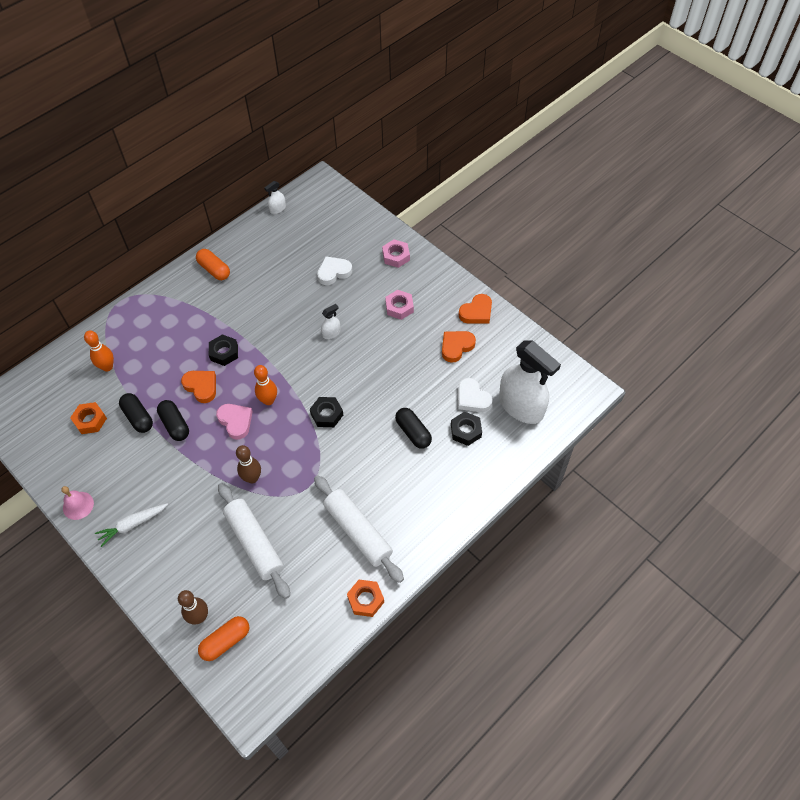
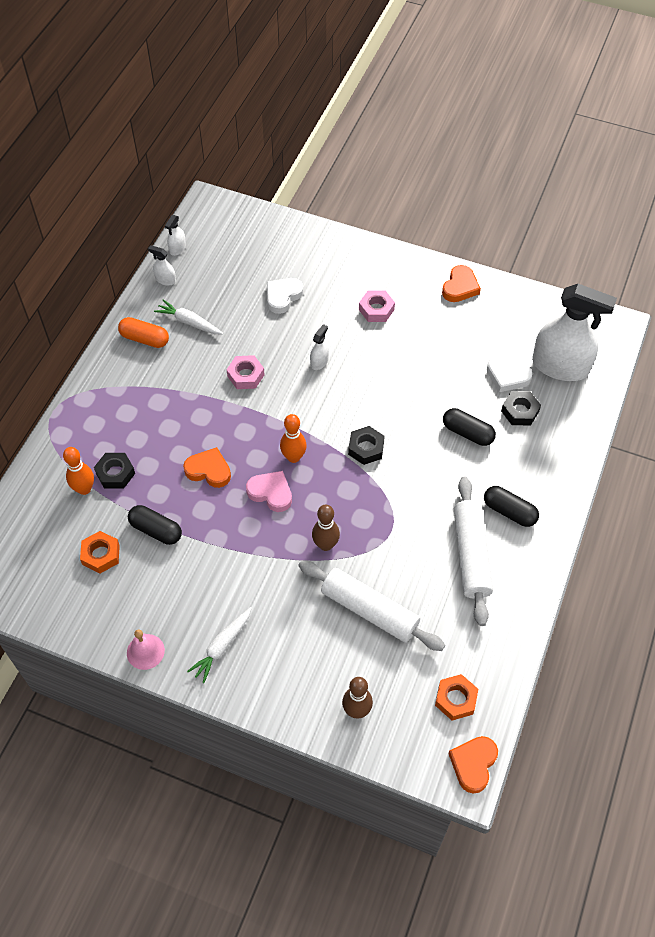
camera: 25 degrees left, 0 degrees up
black capsule [157,400,189,441] -> black capsule moved to [484,486,539,527]
orange capsule [198,616,249,661] -> none
black nut [209,334,238,366] -> black nut moved to [94,453,135,489]
white rolling pin [314,475,404,583] -> white rolling pin turned 60 degrees clockwise [454,477,493,626]
orange nut [347,580,384,617] -> orange nut moved to [435,674,478,721]
pink nut [382,240,410,268] -> pink nut moved to [226,355,265,389]
orange heart [442,331,476,363] -> orange heart moved to [448,736,498,794]
none -> white spray bottle [148,245,176,286]
none -> white carrot [154,299,223,334]

